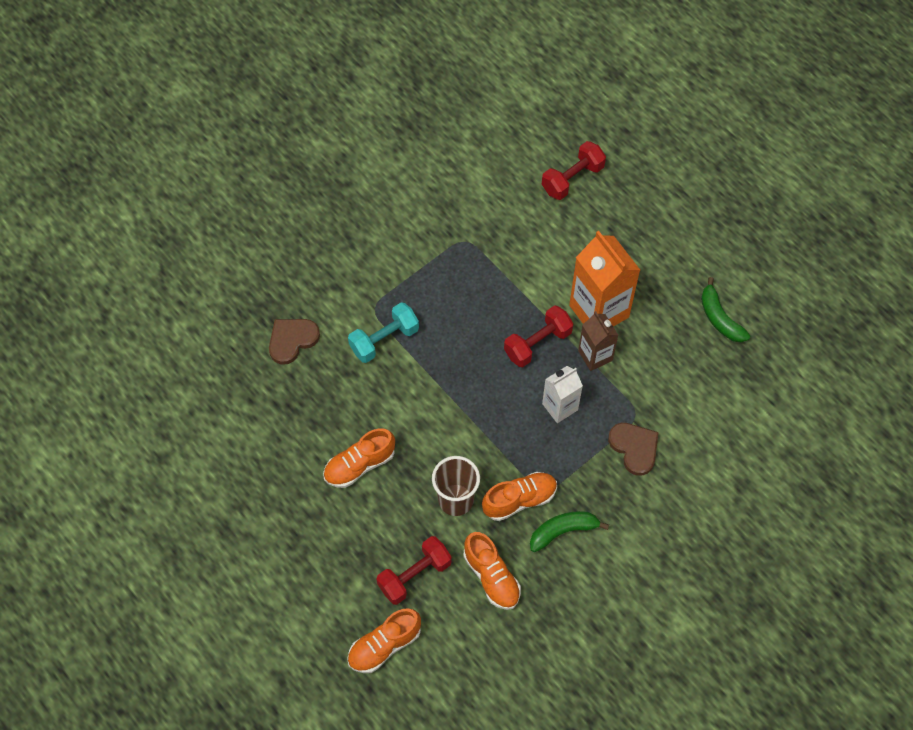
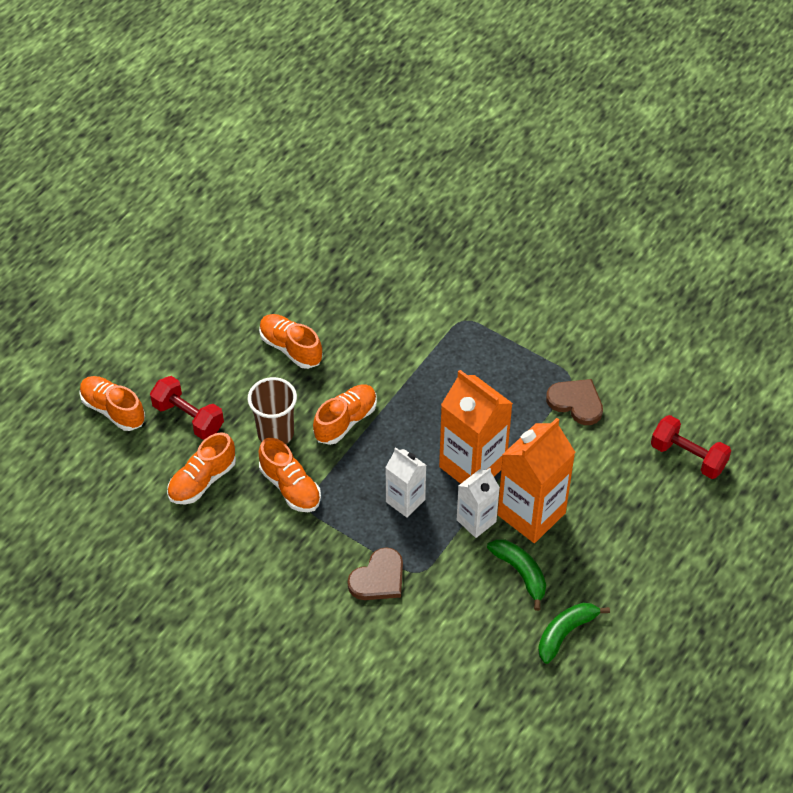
camera: 75 degrees right, 10 degrees down
brown heart [269,319,320,365] -> brown heart moved to [546,379,603,425]
turquoise dumbbell [348,302,419,363] -> none
red dumbbell [504,305,573,367] -> orange carton [439,370,513,484]
green banana [530,511,609,552] -> green banana moved to [487,539,546,611]
brown carton [578,311,618,371] -> white carton [457,468,500,538]
none -> orange shoe [313,385,377,445]

